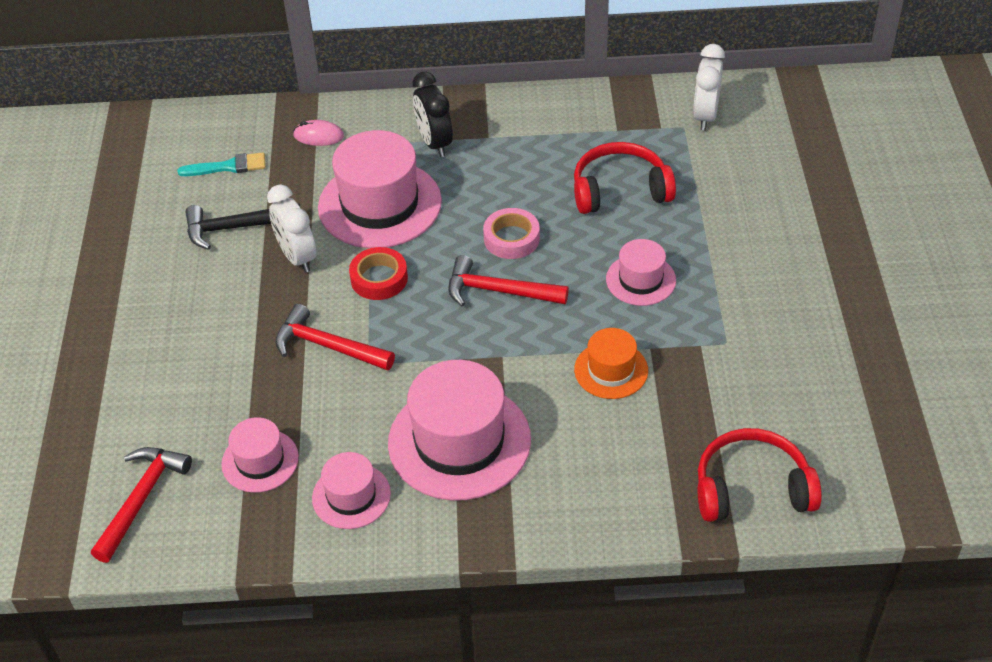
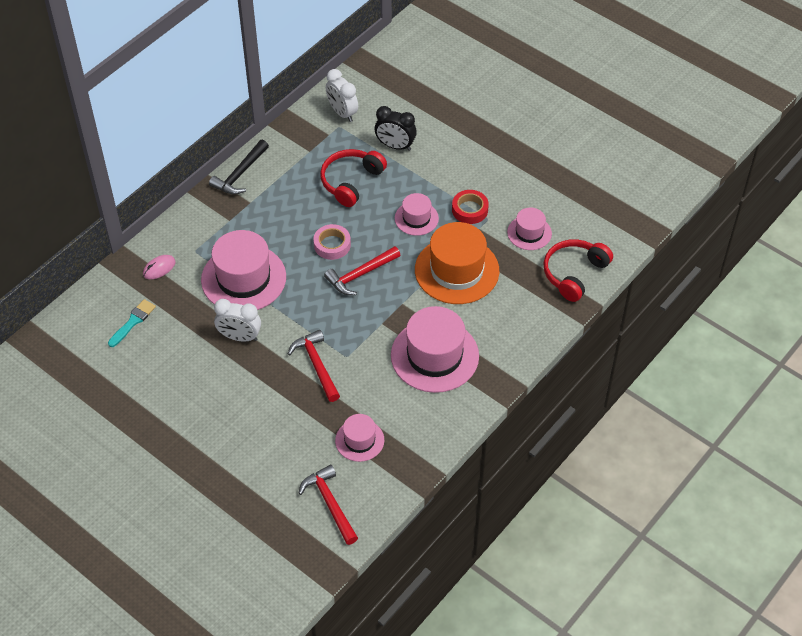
camera: 50 degrees left, 5 degrees up
black hammer [186,203,300,250] -> black hammer moved to [209,140,269,195]
red hammer [275,304,395,371] -> red hammer turned 90 degrees clockwise [288,330,340,402]
pink hat [312,452,391,529] -> pink hat moved to [507,208,552,250]
red tape [349,247,408,300] -> red tape moved to [452,190,489,224]
black clock [412,72,453,157] -> black clock moved to [374,106,417,151]
orange hat [574,328,648,399] -> orange hat [415,222,499,304], size x1.87

